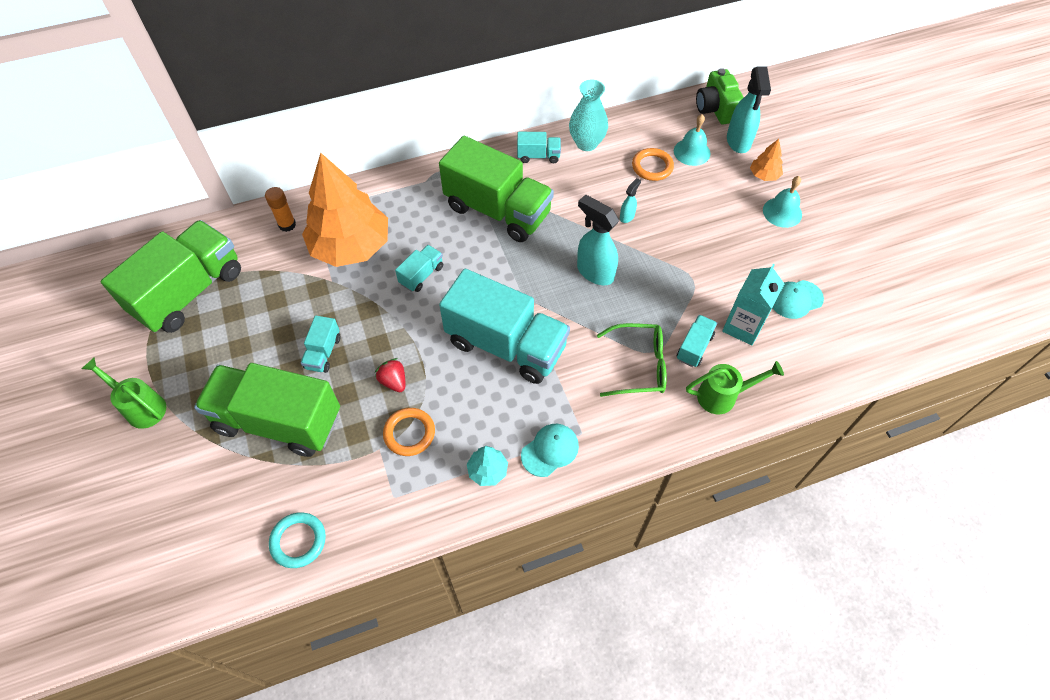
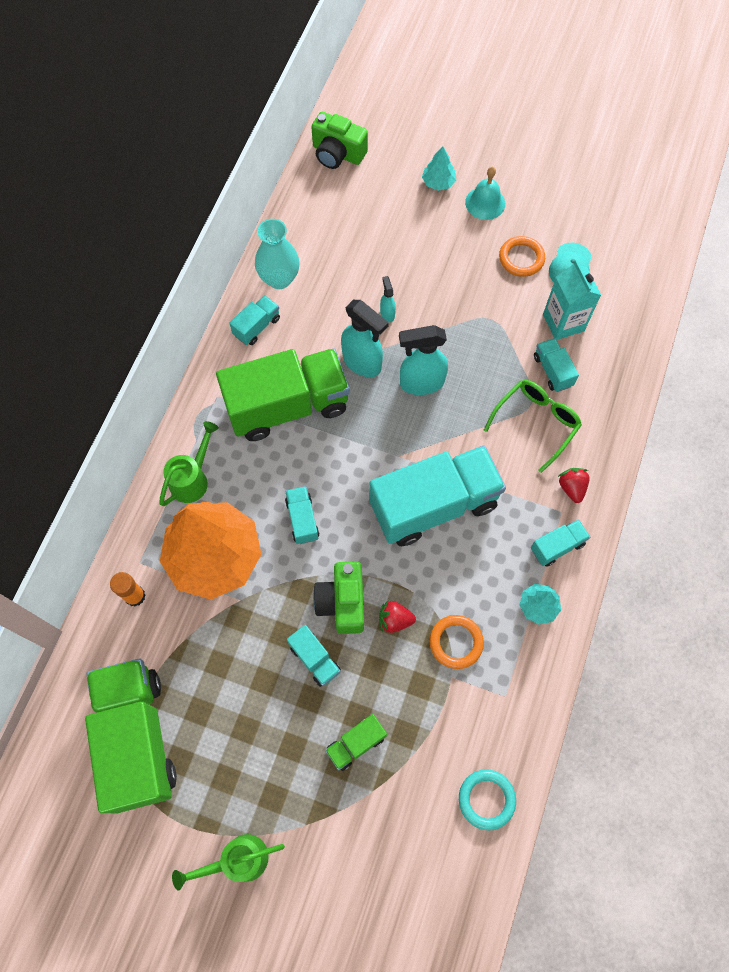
camera: 50 degrees left, 10 degrees up
green truck [194,363,340,457] -> green truck [325,714,387,771], size x0.43
turquoise cap [521,424,579,477] -> turquoise truck [531,519,590,567]
orange ring [632,148,674,181] -> orange ring moved to [499,236,545,277]
turquoise bell [674,114,711,166] -> none
green watering can [686,361,784,414] -> green watering can moved to [159,421,219,506]
turquoise spray bottle [727,66,771,153] -> turquoise spray bottle moved to [341,300,389,377]
orange tree [750,139,783,181] -> turquoise tree [422,146,456,191]
none -> green camera [313,561,364,634]
none -> red strawberry [558,468,589,503]

